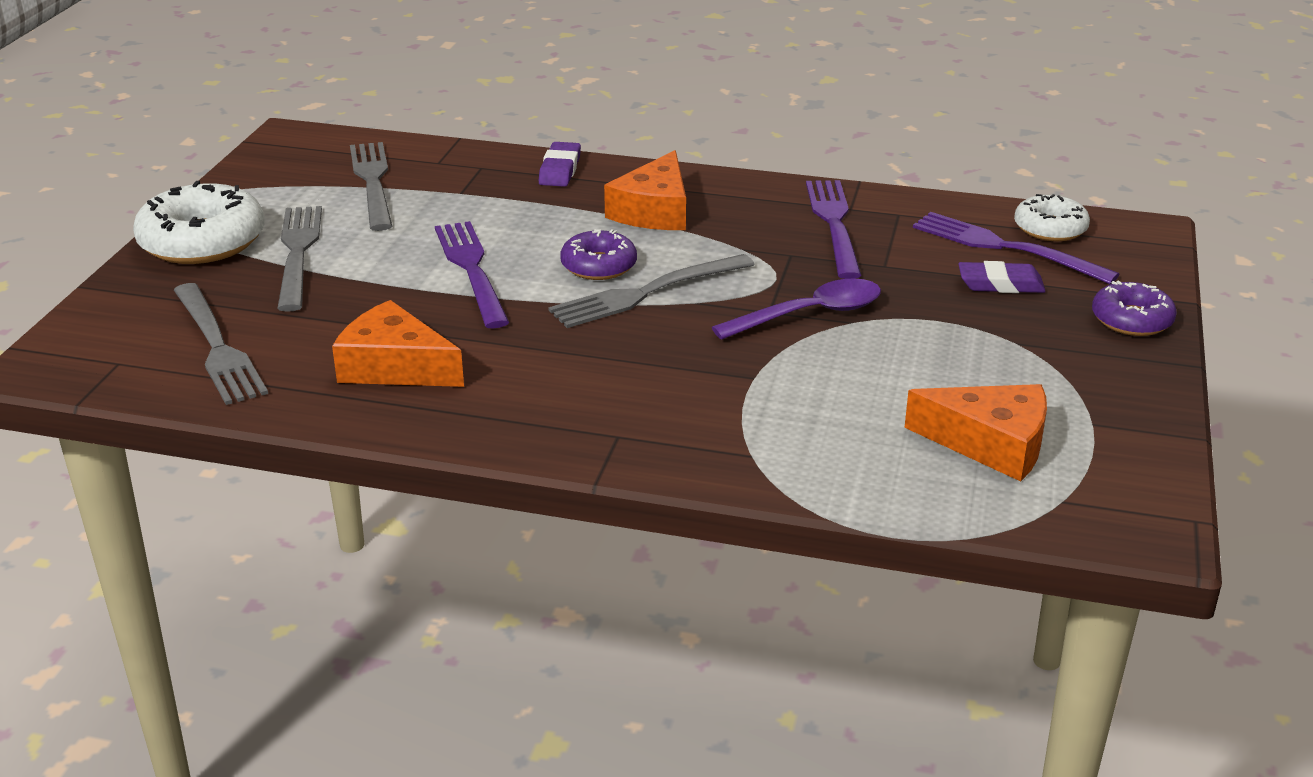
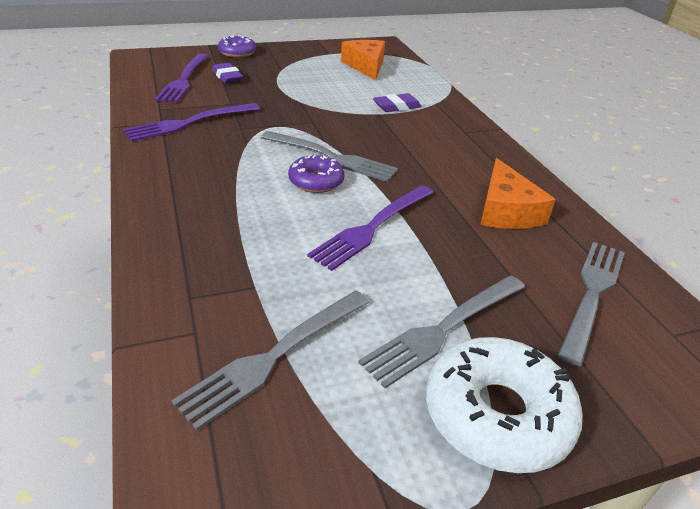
camera: 125 degrees left, 5 degrees up
purple eraser [538,142,581,187] -> purple eraser moved to [373,93,422,112]
orange cheese [604,150,686,230] -> none
purple spoon [712,278,881,340] -> none
white donut [1014,194,1090,241] -> none

